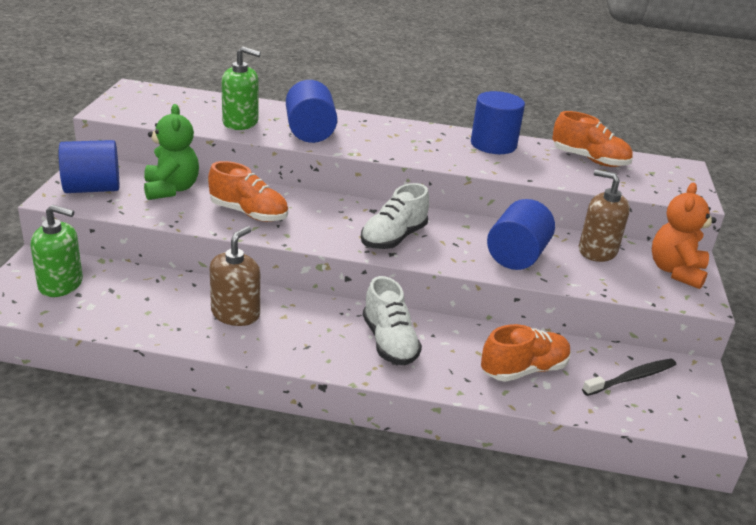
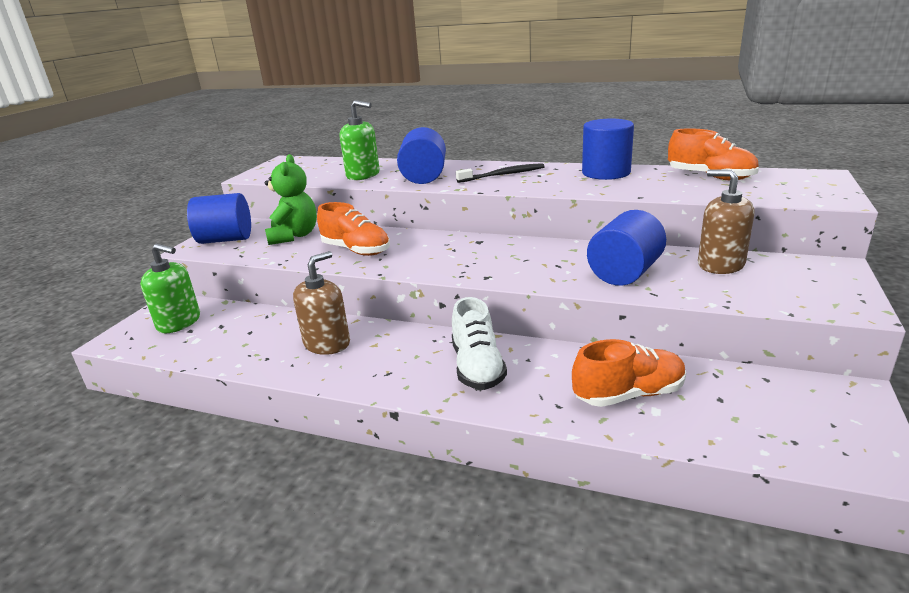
camera: 15 degrees right, 5 degrees down
white shoe [361,183,429,249] -> none
black toothbrush [582,359,676,396] -> black toothbrush moved to [456,163,545,183]
orange teddy bear [652,183,716,289] -> none

